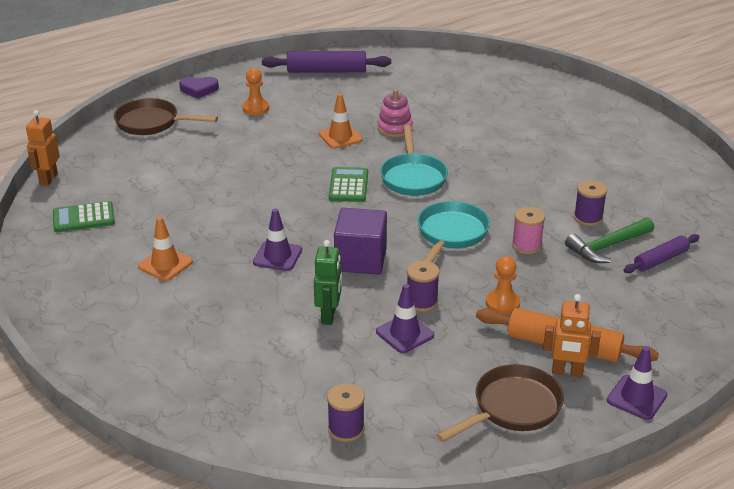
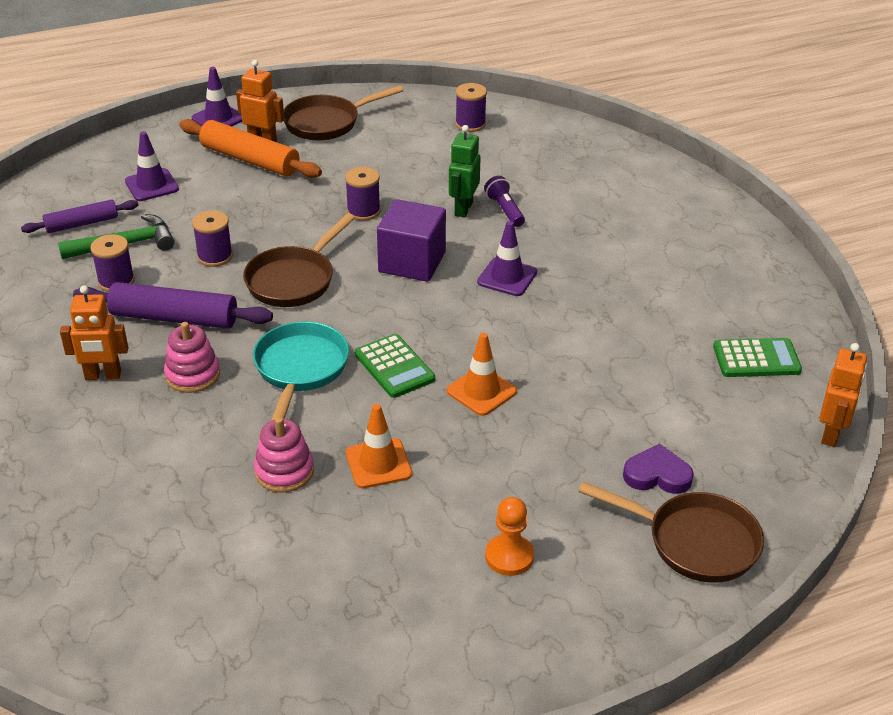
camera: 170 degrees left, 5 degrees up
orange traffic cone [138,217,193,281] -> orange traffic cone moved to [447,333,517,416]
purple heart [179,77,219,99] -> purple heart moved to [623,444,694,494]
purple rolling pin [262,51,391,73] -> purple rolling pin moved to [73,282,273,329]
green calculator [329,167,368,202] -> green calculator turned 45 degrees counterclockwise [355,334,435,398]
purple traffic cone [376,284,434,353] -> purple traffic cone moved to [125,131,179,201]
turquoise pan [417,201,490,262] -> brown pan [243,213,355,307]
orange pawn [486,256,520,314] -> none
pink spool [512,207,545,254] -> purple spool [192,210,233,267]
none -> orange robot [60,285,128,380]
none -> pink stacking toy [164,322,220,393]
none -> purple flashlight [484,176,525,227]

